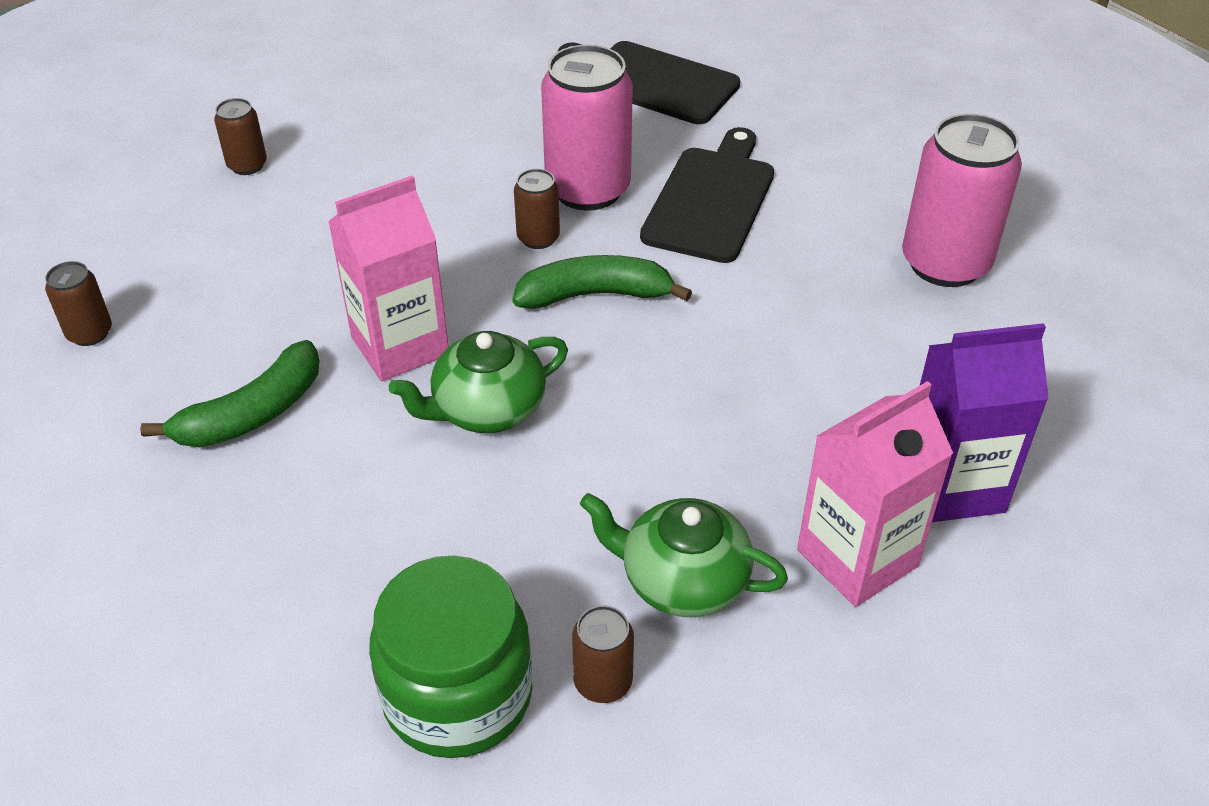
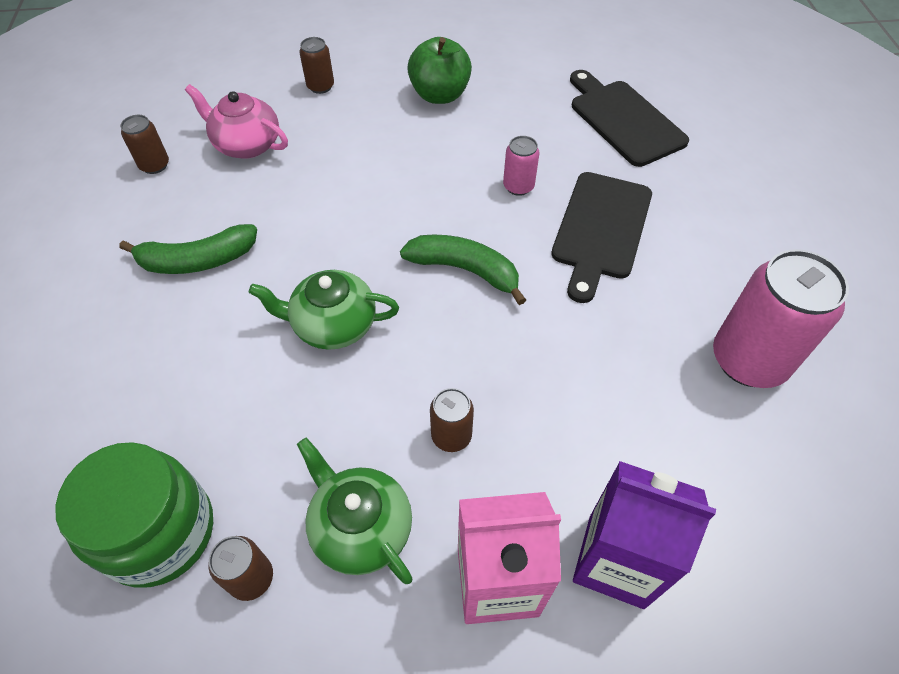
camera: 30 degrees right, 10 degrees up
pink carton [328,175,449,381] -> none
brown can [514,169,560,249] -> brown can moved to [430,388,474,452]
pink can [541,45,633,211] -> pink can [503,136,540,196], size x0.49
black cutting board [640,127,774,263] -> black cutting board turned 150 degrees clockwise [551,172,652,303]
none -> pink teapot [185,84,288,159]
none -> green apple [407,37,472,104]

